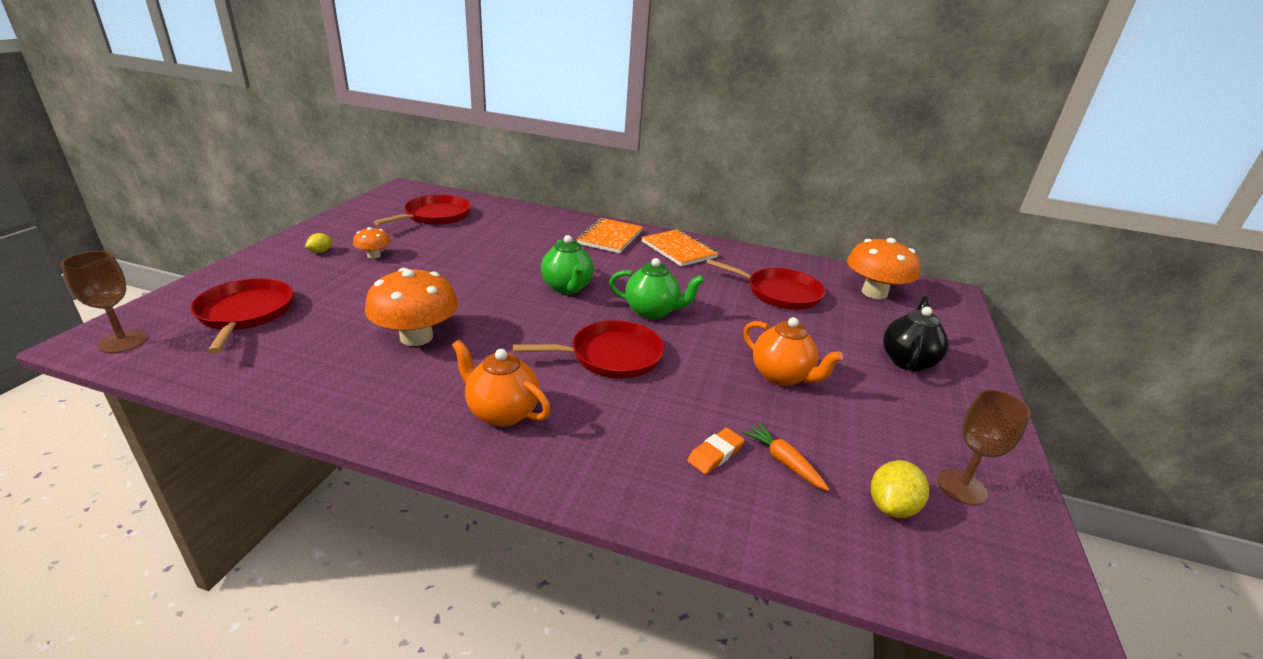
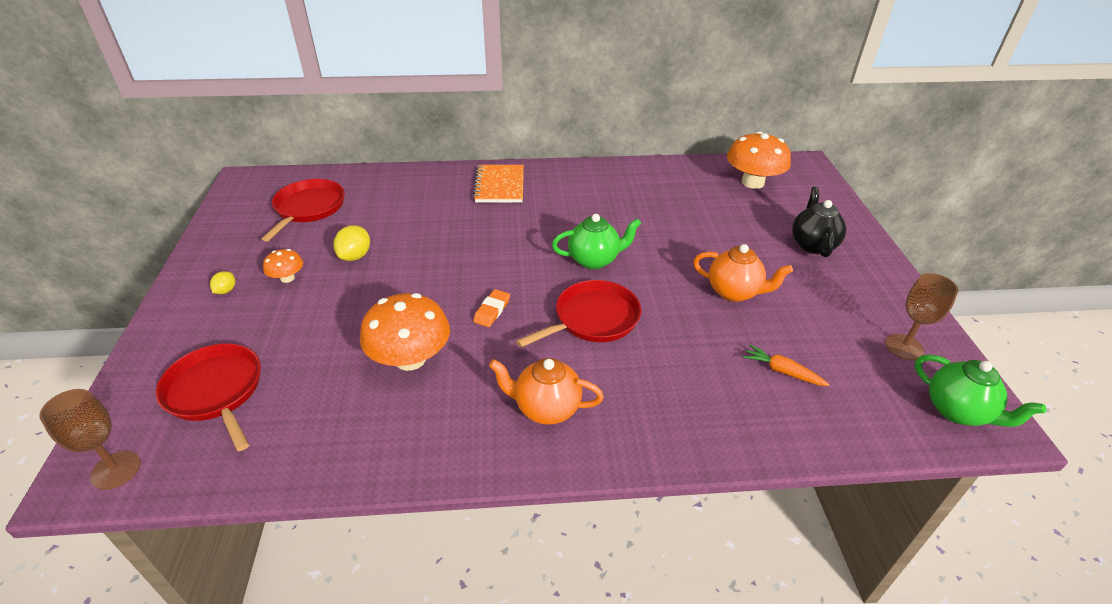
camera: 20 degrees left, 10 degrees up
green teapot [541,235,594,294] -> green teapot moved to [915,354,1046,427]
orange notebook [642,229,719,267] -> none
orange eraser [687,428,745,474] -> orange eraser moved to [473,289,510,327]
red pan [706,259,825,310] -> none
yellow lemon [871,460,929,518] -> yellow lemon moved to [333,225,370,261]

